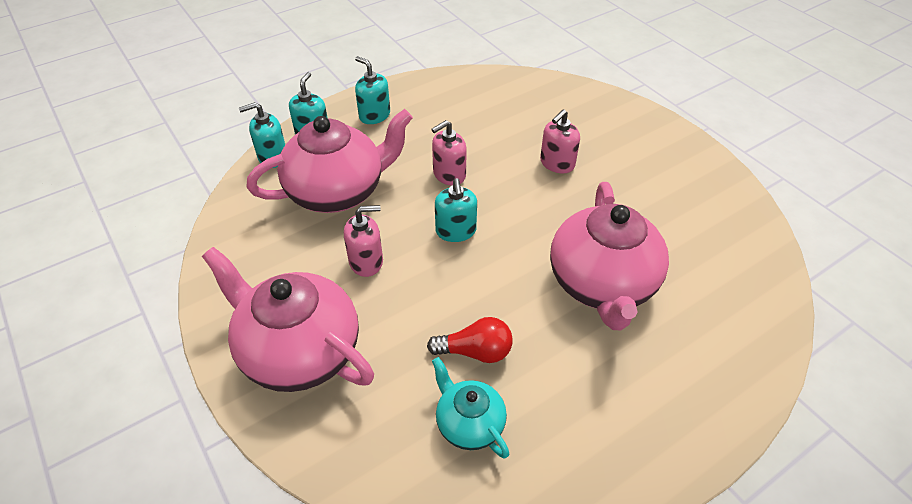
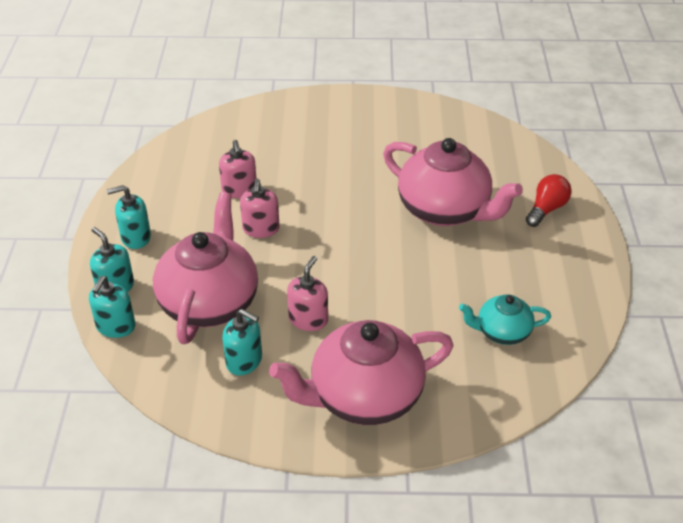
camera: 55 degrees left, 5 degrees down
red light bulb [427,317,513,363] -> red light bulb moved to [526,174,572,227]
turquoise soap dispenser [435,178,477,242] -> turquoise soap dispenser moved to [222,309,262,375]
pink soap dispenser [540,109,580,173] -> pink soap dispenser moved to [219,140,256,198]

